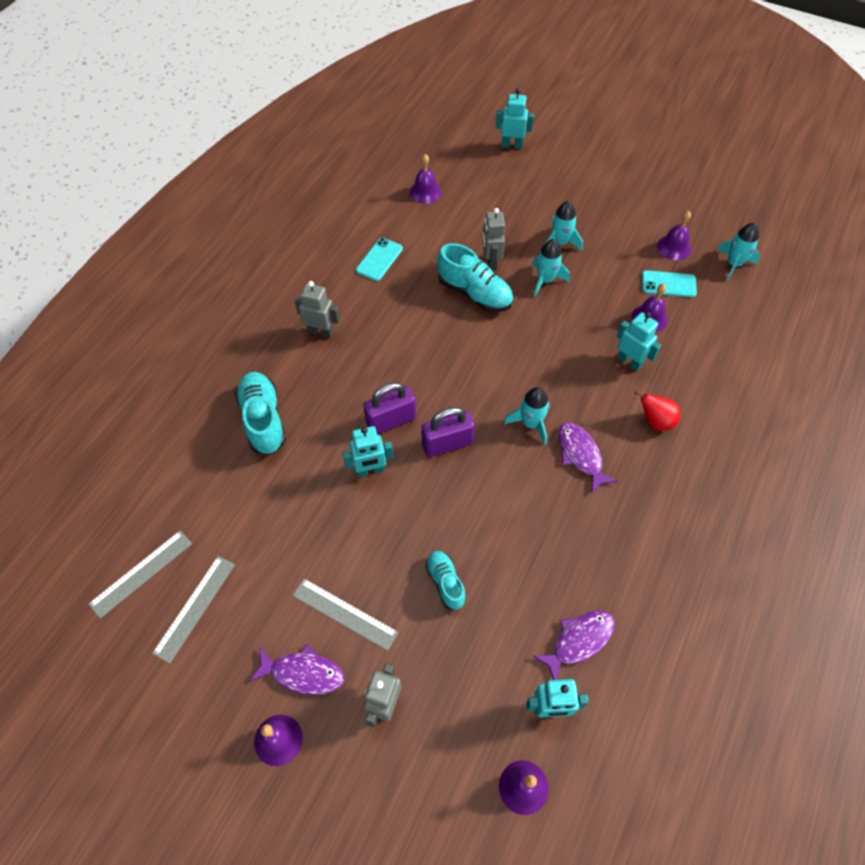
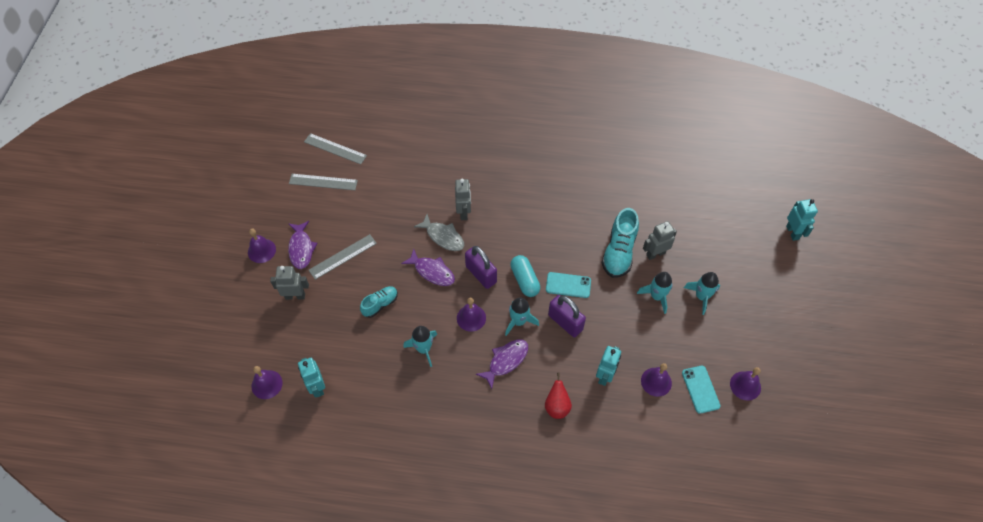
camera: 70 degrees right, 0 degrees up
turquoise shoe [235,372,286,455] -> none
grey ruler [292,578,398,651] -> grey ruler turned 45 degrees clockwise [309,234,377,280]
grey robot [295,281,340,338] -> grey robot moved to [455,179,471,220]
turquoise robot [343,426,393,477] -> grey fish [414,214,464,251]
turquoise phone [356,238,403,281] -> turquoise phone moved to [546,272,591,298]
purple padlock [363,383,416,434] -> purple padlock moved to [548,295,586,337]
purple bell [410,154,442,204] -> purple bell moved to [457,298,486,332]
purple fish [533,610,615,680] -> purple fish moved to [401,248,455,286]
turquoise rocket [717,223,760,281] -> turquoise rocket moved to [403,326,437,367]
none -> turquoise capsule [510,255,540,297]

